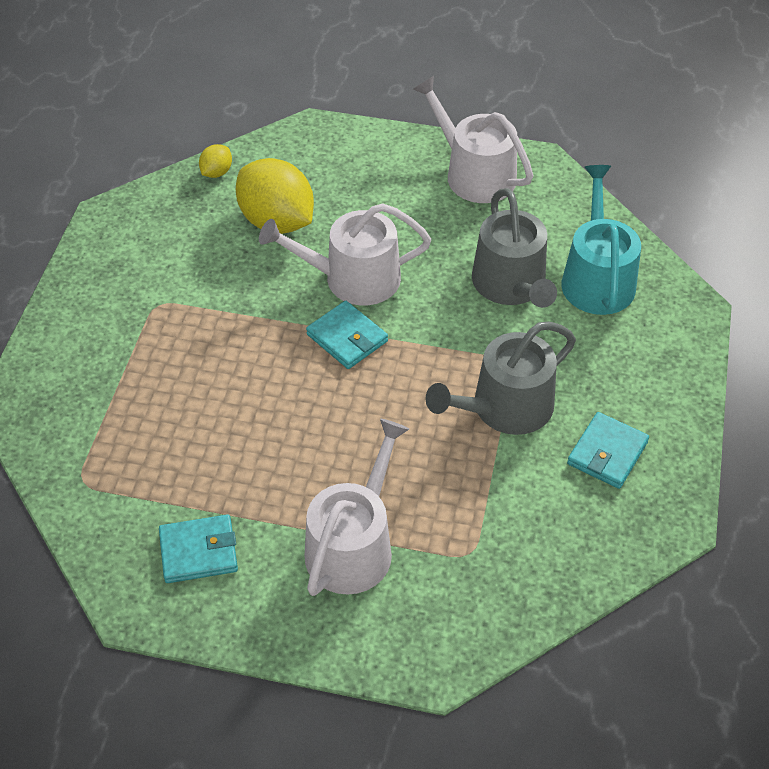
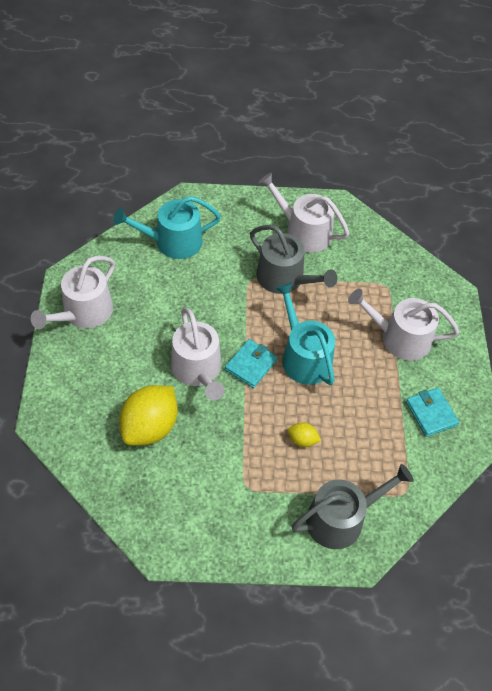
camera: 105 degrees left, 5 degrees up
yellow lemon [199,144,232,178] -> yellow lemon moved to [288,422,321,447]
grey watering can [472,188,557,308] -> grey watering can moved to [292,464,414,549]
turquoise wallet [567,412,649,489] -> white watering can [259,173,350,253]
none -> turquoise watering can [275,283,335,385]

